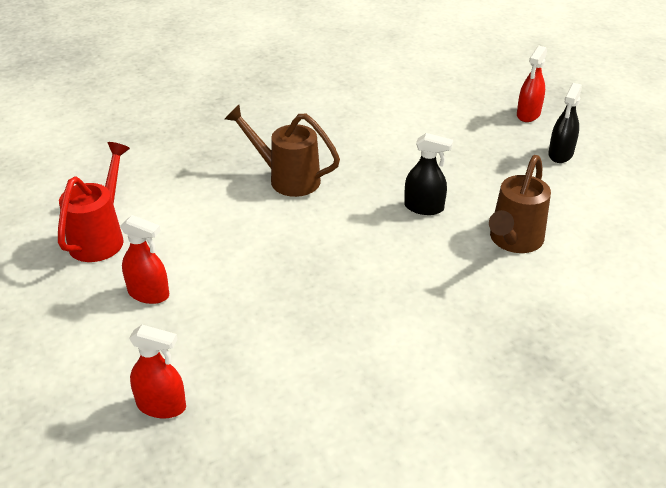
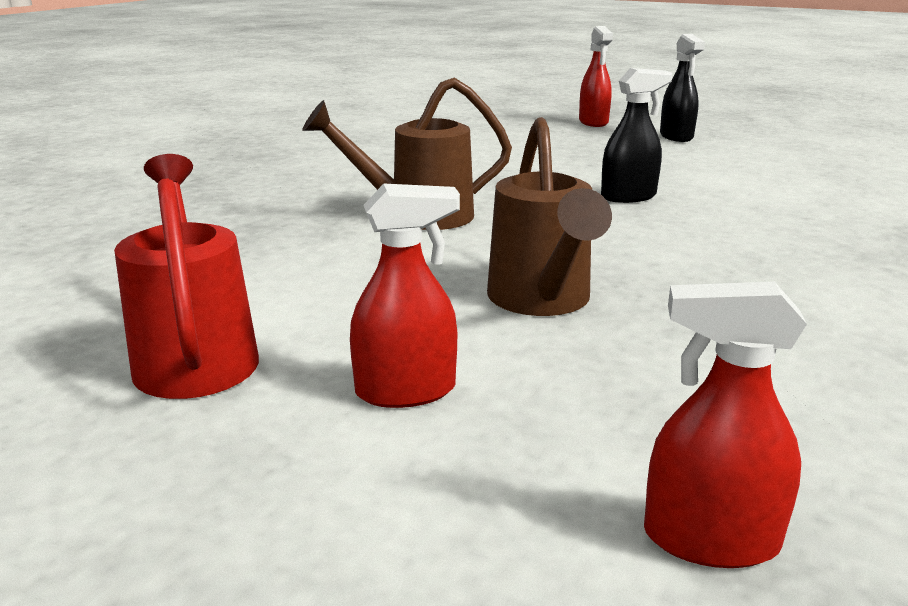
camera: 35 degrees left, 15 degrees down
red spray bottle [129,325,186,418] -> red spray bottle turned 150 degrees counterclockwise [644,282,807,568]
brown watering can [489,155,551,253] -> brown watering can moved to [487,117,612,316]

